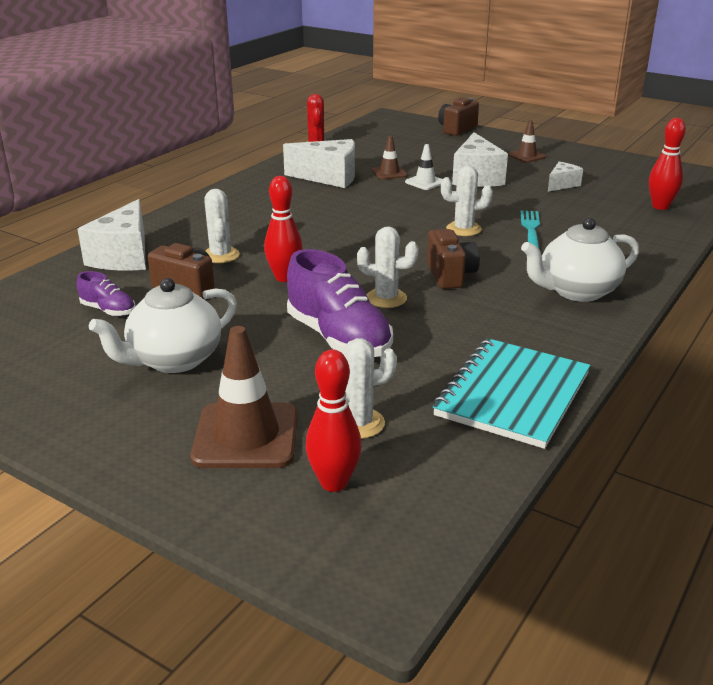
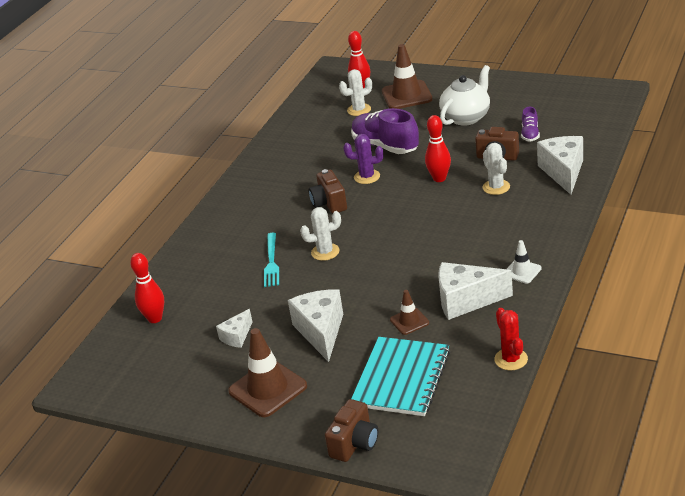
camera: 175 degrees right, 5 degrees up
purple shoe [77,271,136,317] -> purple shoe turned 105 degrees counterclockwise [521,107,540,142]
white cactus [357,226,418,308] -> purple cactus [343,134,383,184]
white traffic cone [405,144,443,190] -> white traffic cone moved to [507,240,542,284]
turquoise notebook [433,338,591,449] -> turquoise notebook moved to [351,337,450,416]
brown traffic cone [508,120,546,163] -> brown traffic cone [228,328,307,417], size x1.87
white teapot [521,218,639,302] -> none

